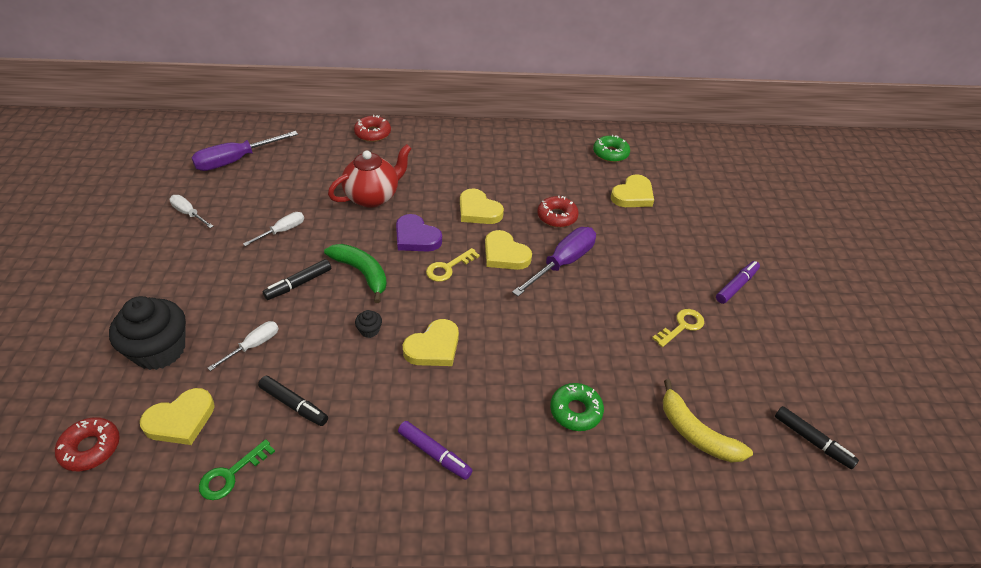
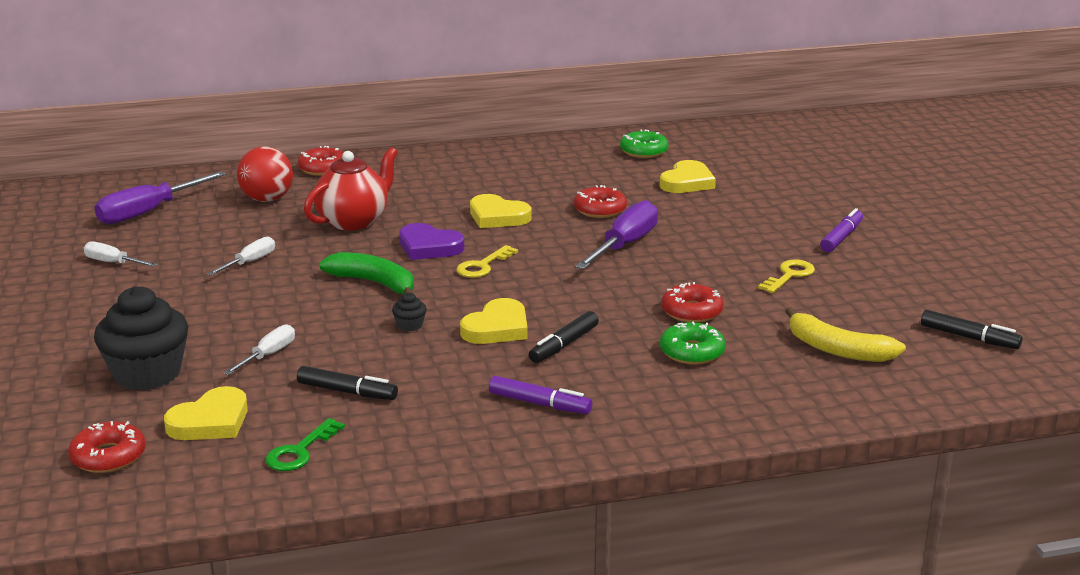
camera: 10 degrees left, 20 degrees down
black marker [263,259,331,300] -> black marker moved to [529,311,599,363]
yellow heart [485,230,532,270] -> none
none -> red ball [237,147,293,202]
none -> red donut [661,282,724,323]

